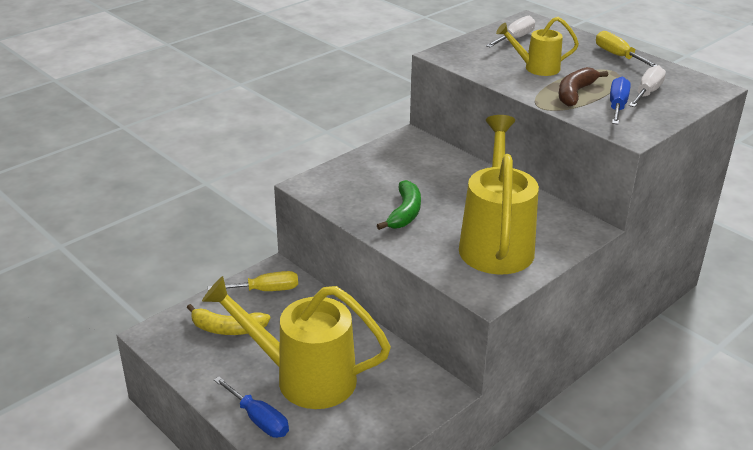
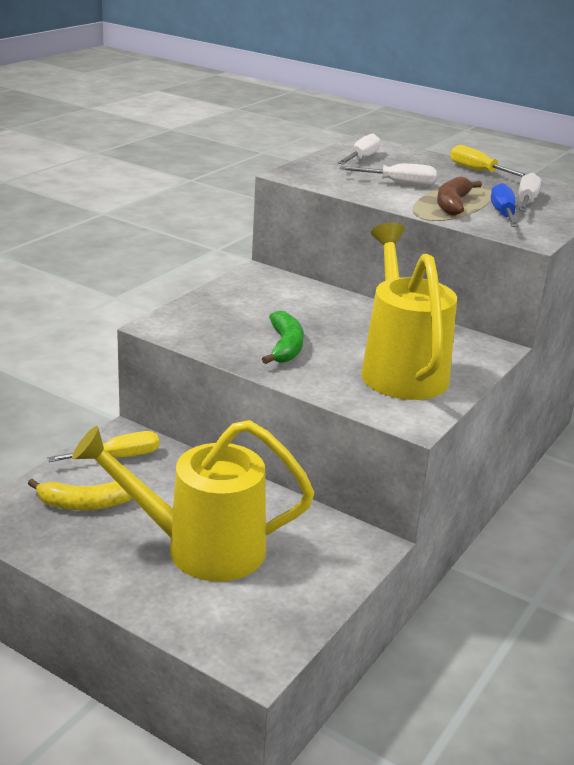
camera: 15 degrees left, 5 degrees down
blue screwdriver [214,377,289,438] -> none
yellow watering can [496,17,579,76] -> white screwdriver [340,164,437,186]

